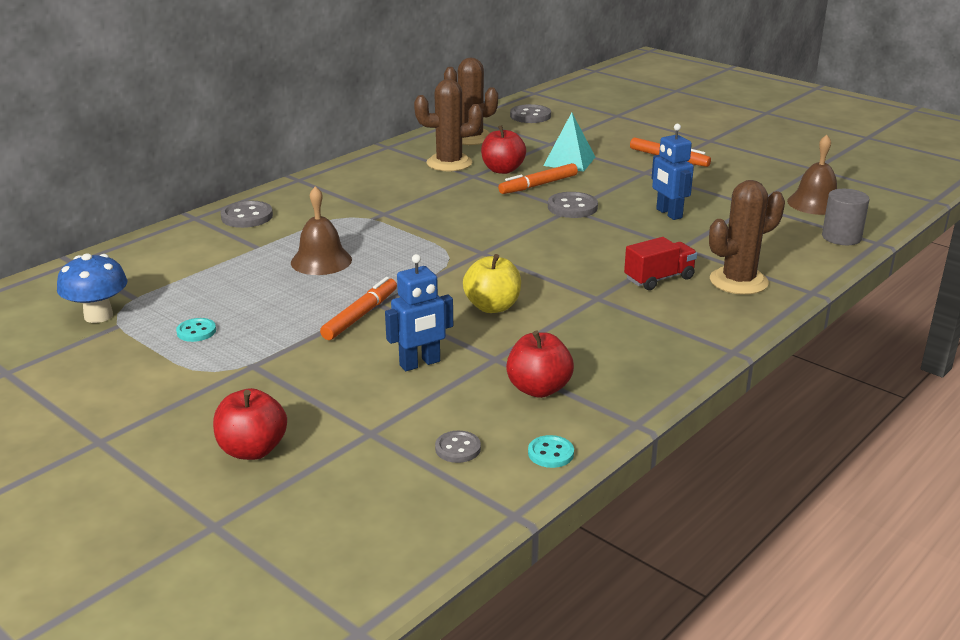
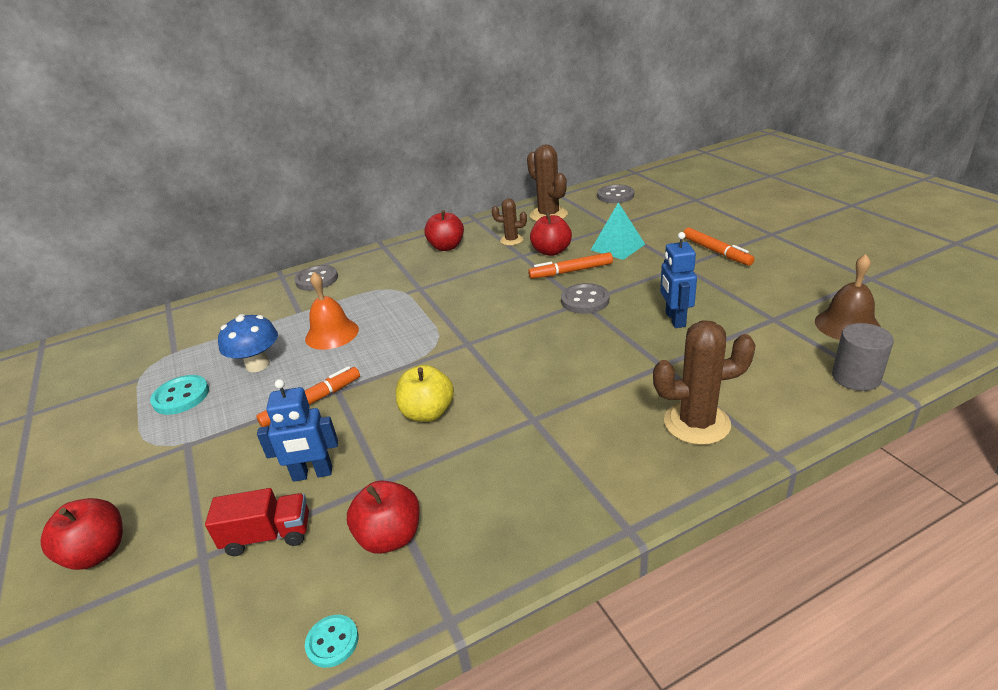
camera: 25 degrees right, 5 degrees up
blue mushroom [57,253,127,323] -> blue mushroom moved to [218,314,278,372]
turquoise button [176,318,216,342] -> turquoise button [150,375,209,415], size x1.62
brown bell [291,186,352,275] -> orange bell [305,272,359,350]
brown cactus [414,79,483,171] -> brown cactus [492,198,527,246], size x0.58
grey button [435,431,481,463] -> none
red truck [624,237,697,290] -> red truck moved to [205,488,309,556]
none -> red apple [424,210,464,251]

